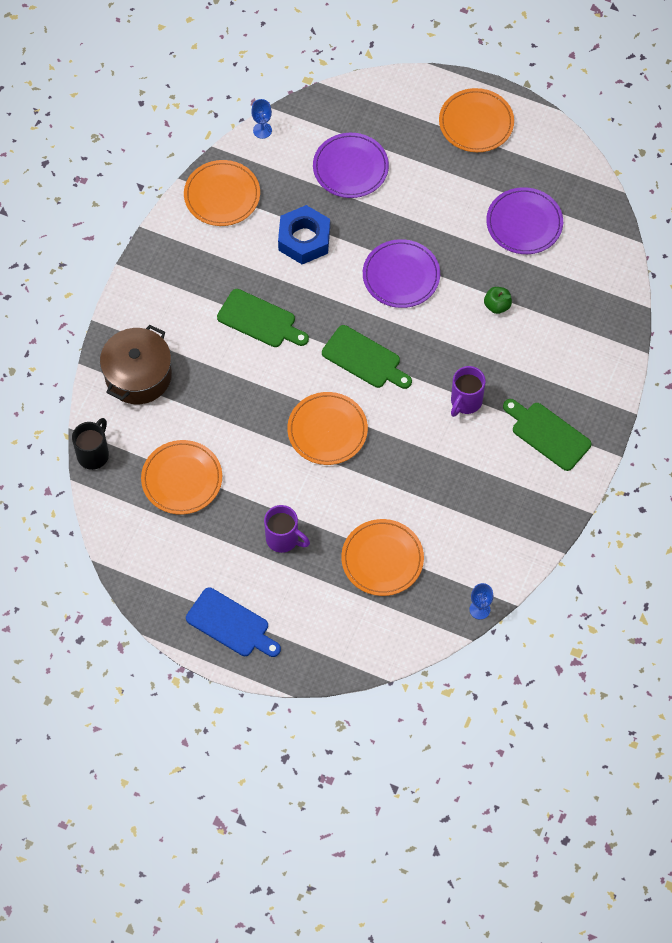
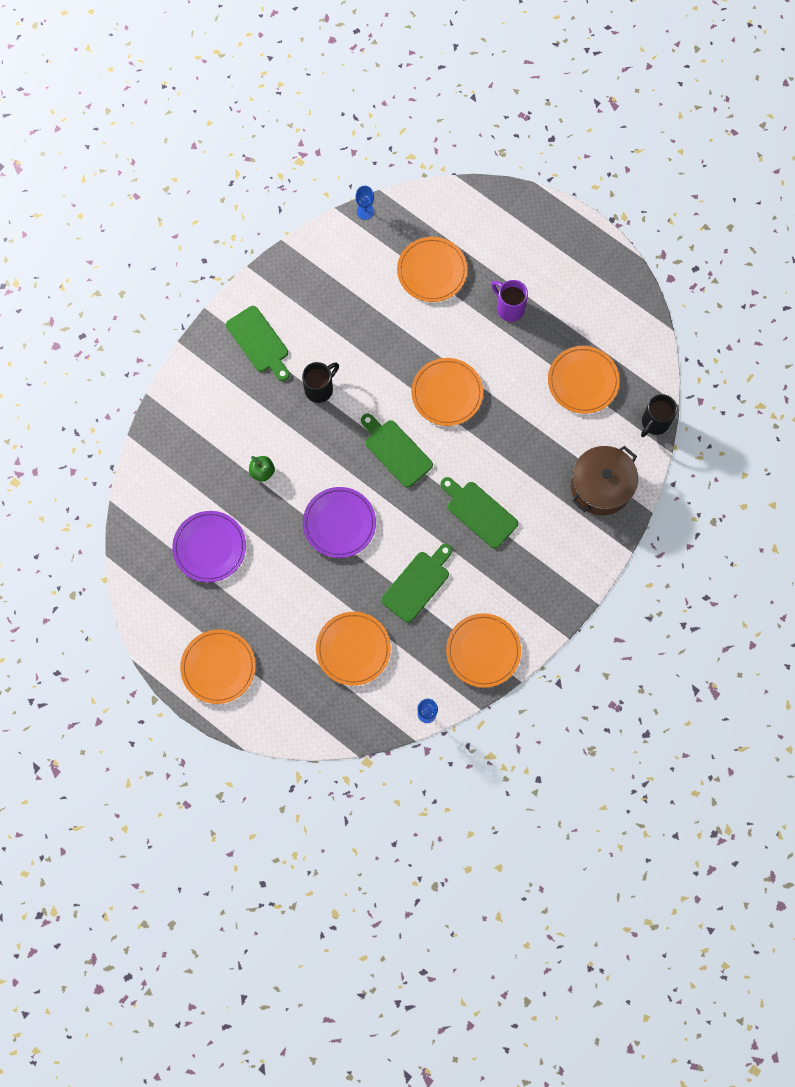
camera: 165 degrees left, 10 degrees up
blue cutting board [186,587,281,657] -> none
blue nut [278,205,330,264] -> green cutting board [381,544,452,623]
purple plate [313,133,389,198] -> orange plate [316,612,391,686]
purple mug [451,366,486,417] -> black mug [302,362,339,403]

